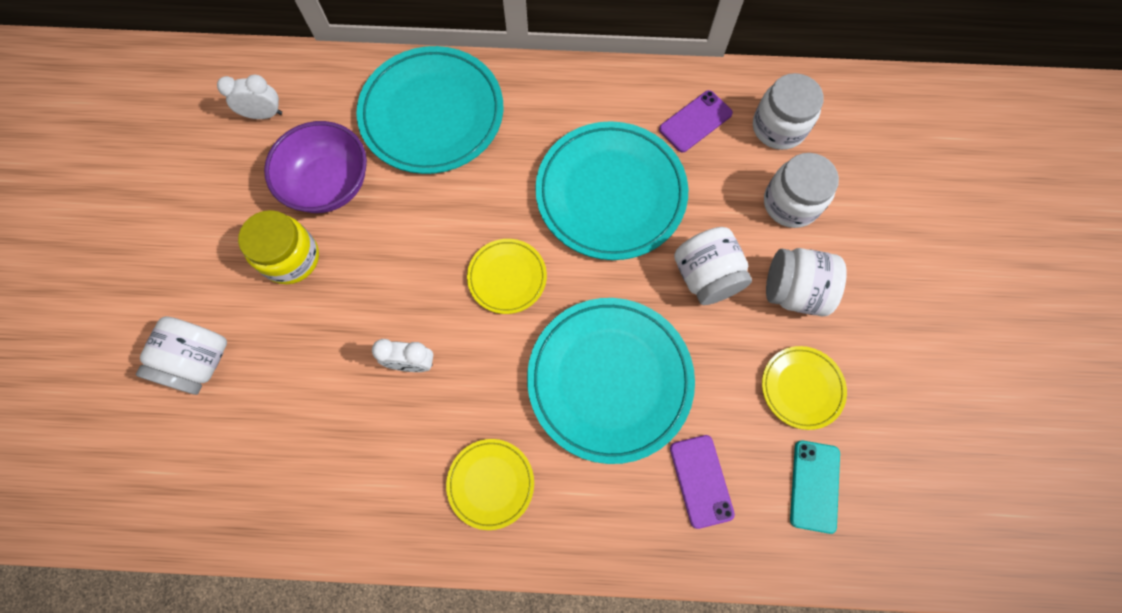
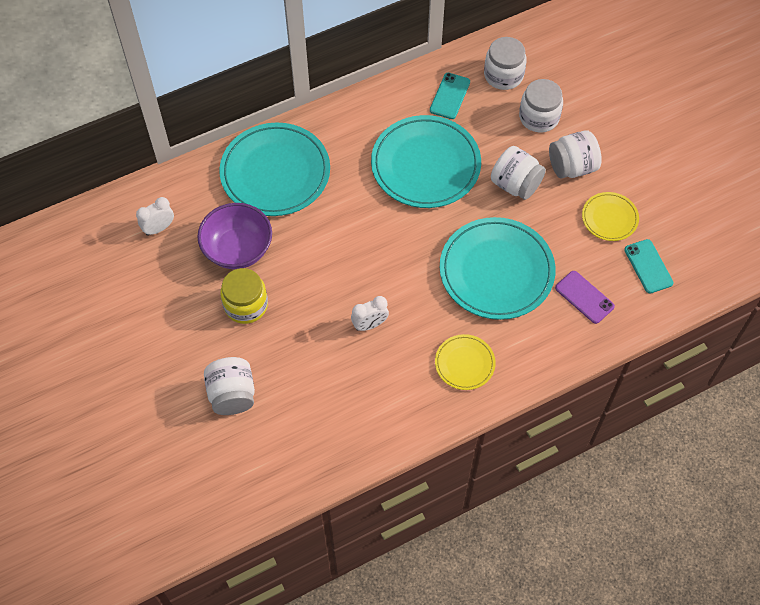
camera: 30 degrees left, 10 degrees down
yellow plate [467,239,547,314] -> none
purple phone [659,90,733,152] -> turquoise phone [430,73,470,119]

